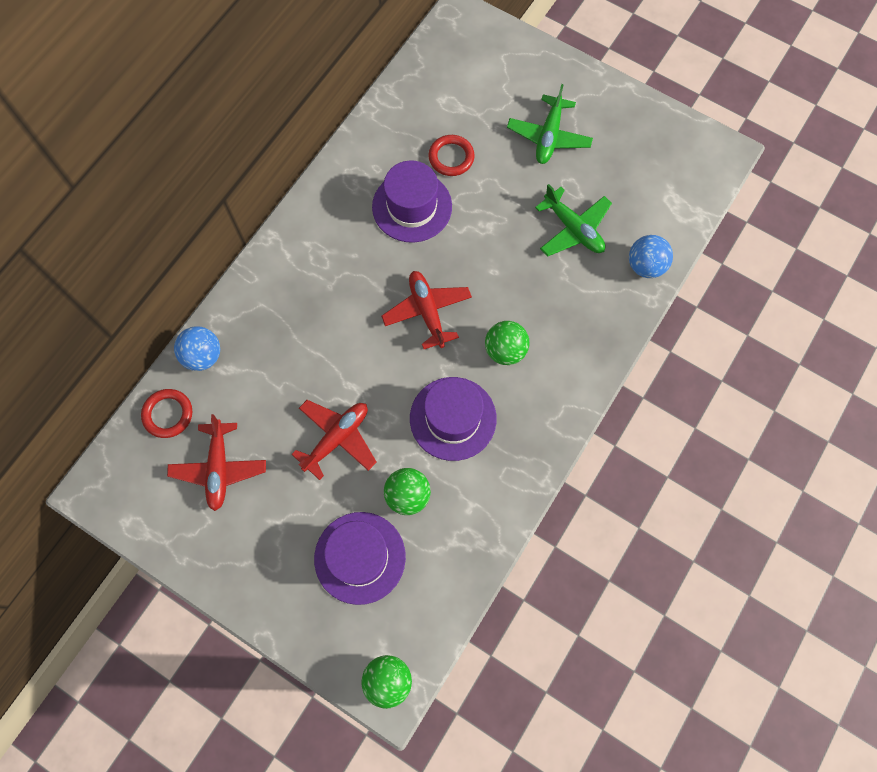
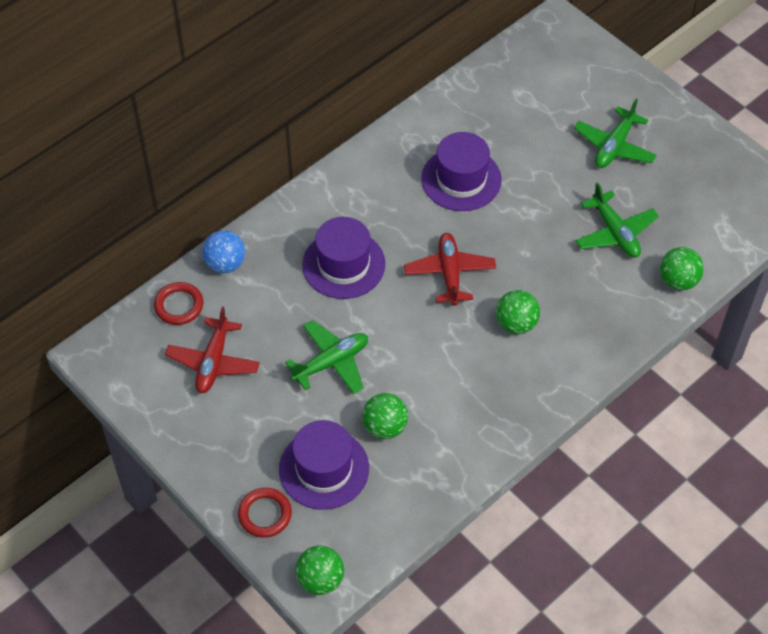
camera: 15 degrees right, 15 degrees down
red plane [291,400,376,480] -> green plane [285,320,368,394]
purple hat [410,377,497,461] -> purple hat moved to [302,217,385,299]
red ring [428,135,475,176] -> red ring moved to [238,488,292,538]
blue ball [629,235,673,278] -> green ball [660,247,704,290]

